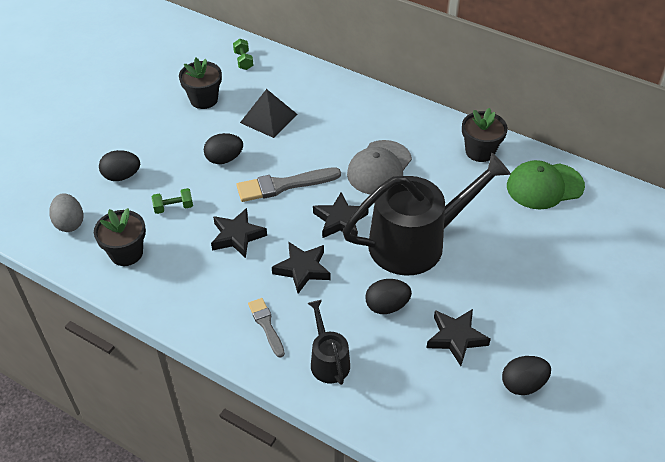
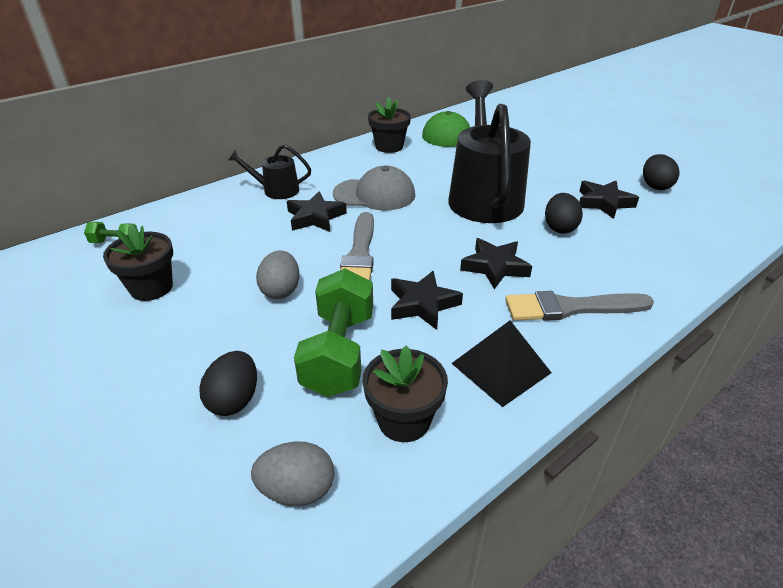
camera: 70 degrees left, 10 degrees down
green dumbbell [152,188,193,214] -> green dumbbell [294,268,373,397], size x2.15
black egg [204,133,243,164] -> grey egg [256,250,300,299]
black pyramid [240,89,297,138] -> black pyramid moved to [451,321,552,407]
grey brush [248,298,285,358] -> grey brush [505,291,654,321], size x1.68
black watering can [308,300,350,385] -> black watering can moved to [228,145,311,199]
black star [313,192,369,238] -> black star moved to [287,191,347,232]
grey cap [347,140,412,194] -> grey cap turned 45 degrees counterclockwise [333,166,415,211]

